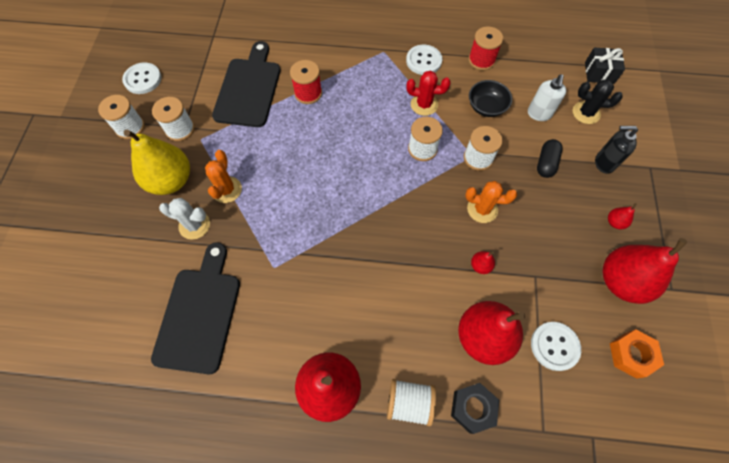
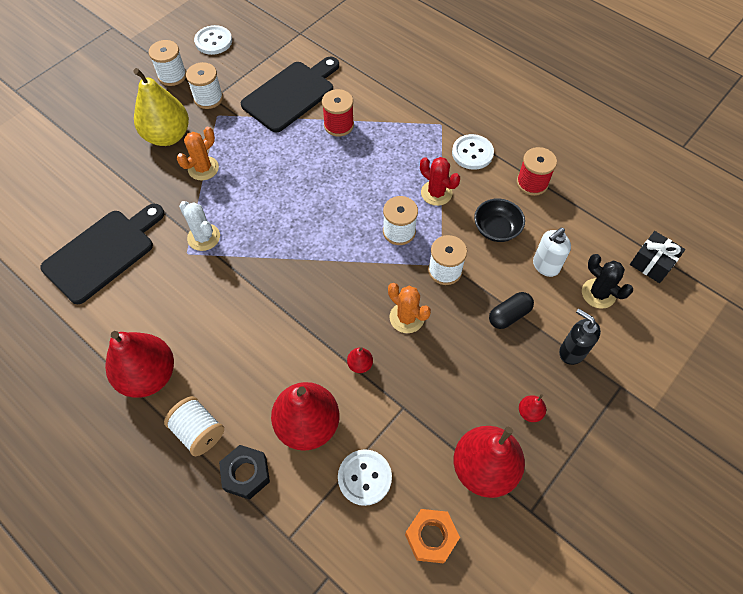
camera: 35 degrees right, 5 degrees down
white cactus [159,198,210,240] -> white cactus moved to [179,201,220,251]

